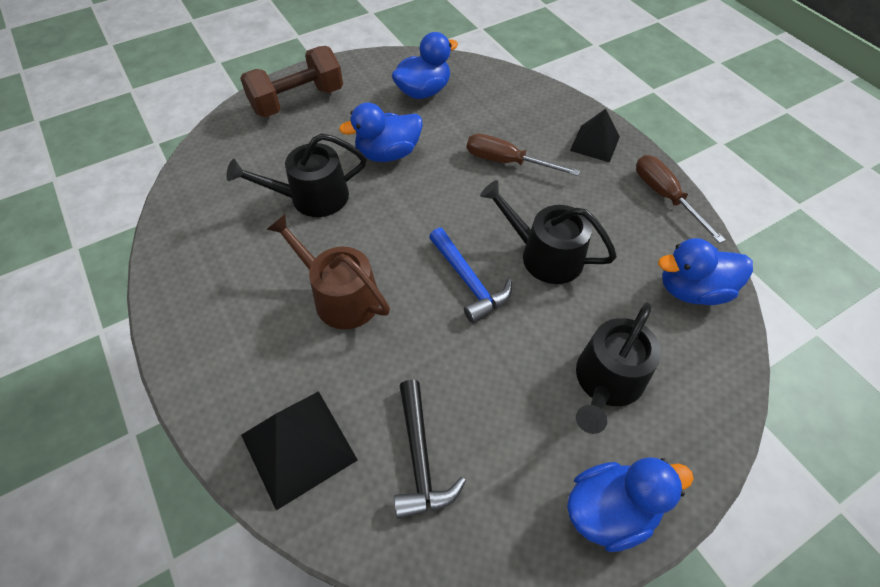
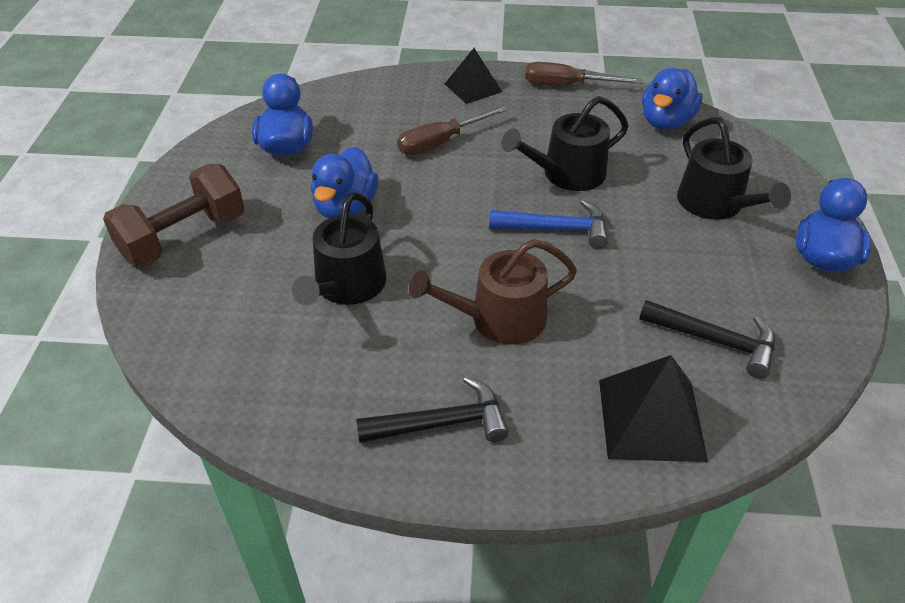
camera: 55 degrees left, 10 degrees down
brown dumbbell [240,46,343,117] -> brown dumbbell turned 45 degrees clockwise [103,164,245,266]
none -> black hammer [356,377,509,443]

